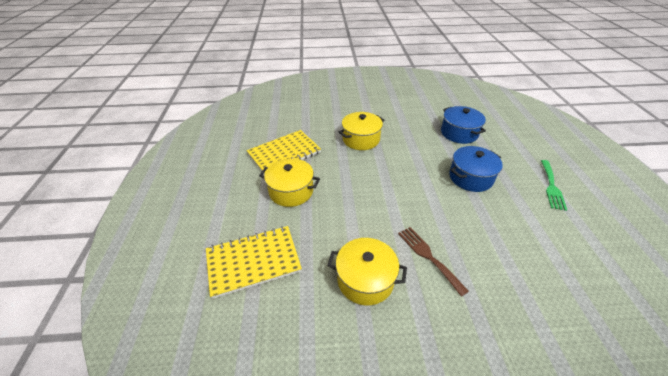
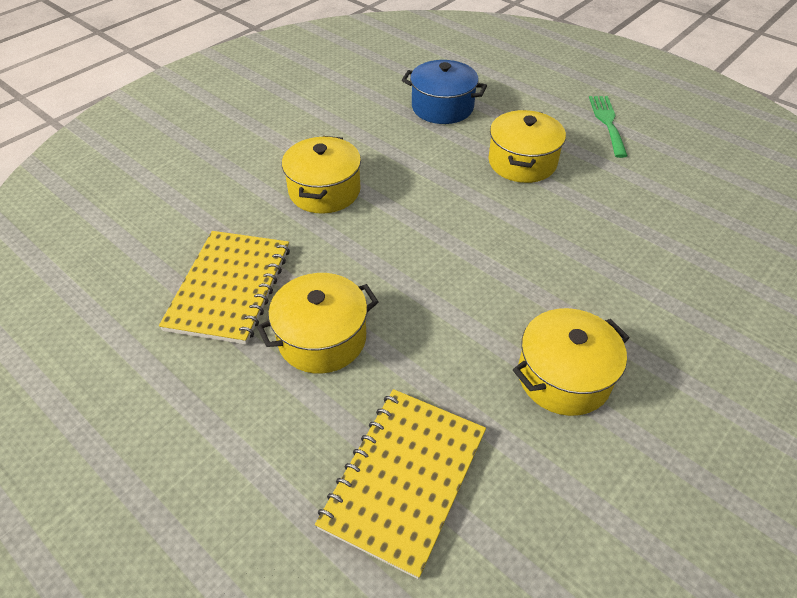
camera: 45 degrees left, 5 degrees up
brown fork [398,227,469,297] -> none
blue pot [449,146,503,192] -> yellow pot [488,110,566,183]
green fork [541,160,567,211] -> green fork turned 150 degrees counterclockwise [589,96,628,158]

